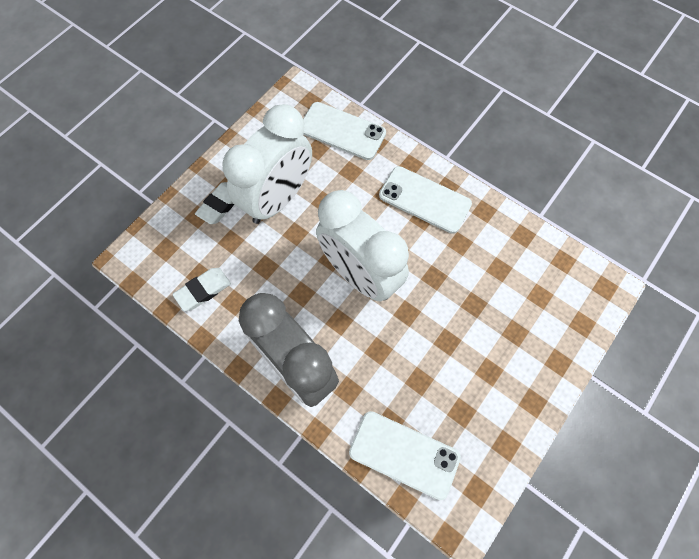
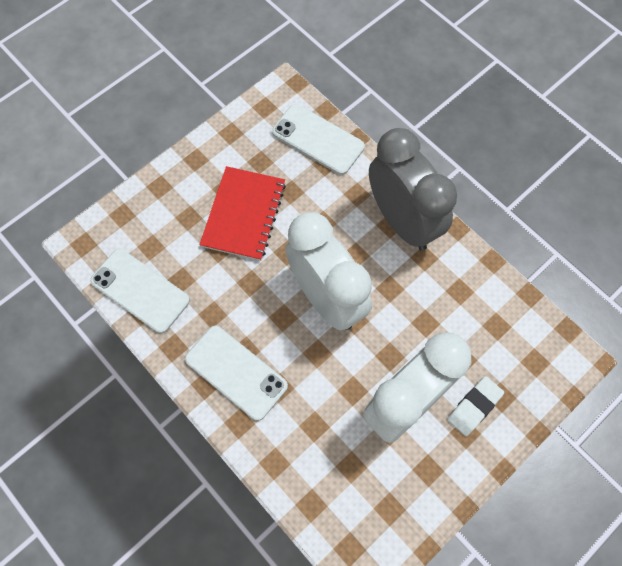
camera: 170 degrees left, 0 degrees up
white eraser [172,268,231,311] -> none
white phone [303,102,386,160] -> white phone moved to [90,249,190,333]
none -> red notebook [199,166,286,261]

